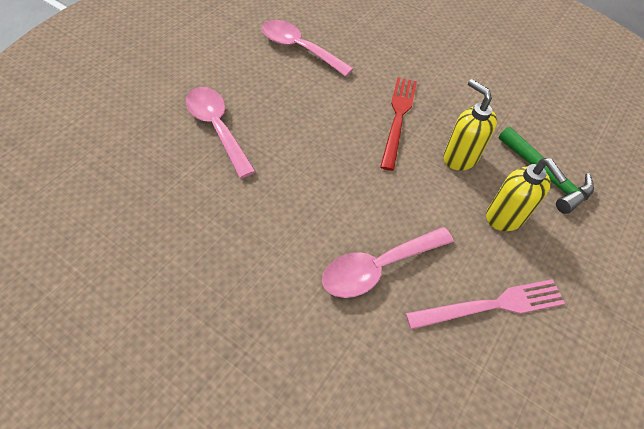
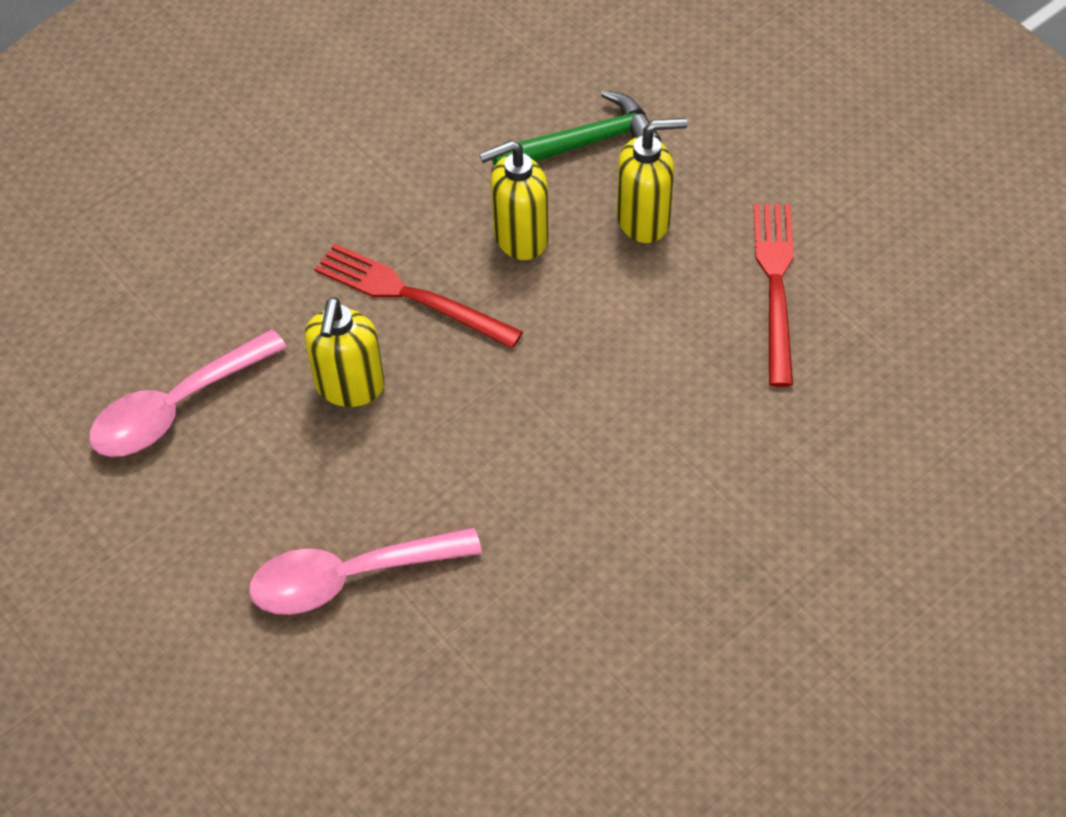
camera: 70 degrees left, 0 degrees up
pink spoon [322,227,454,298] -> none
pink fork [406,279,565,330] -> red fork [754,204,794,387]
none -> yellow soap dispenser [304,297,385,407]

